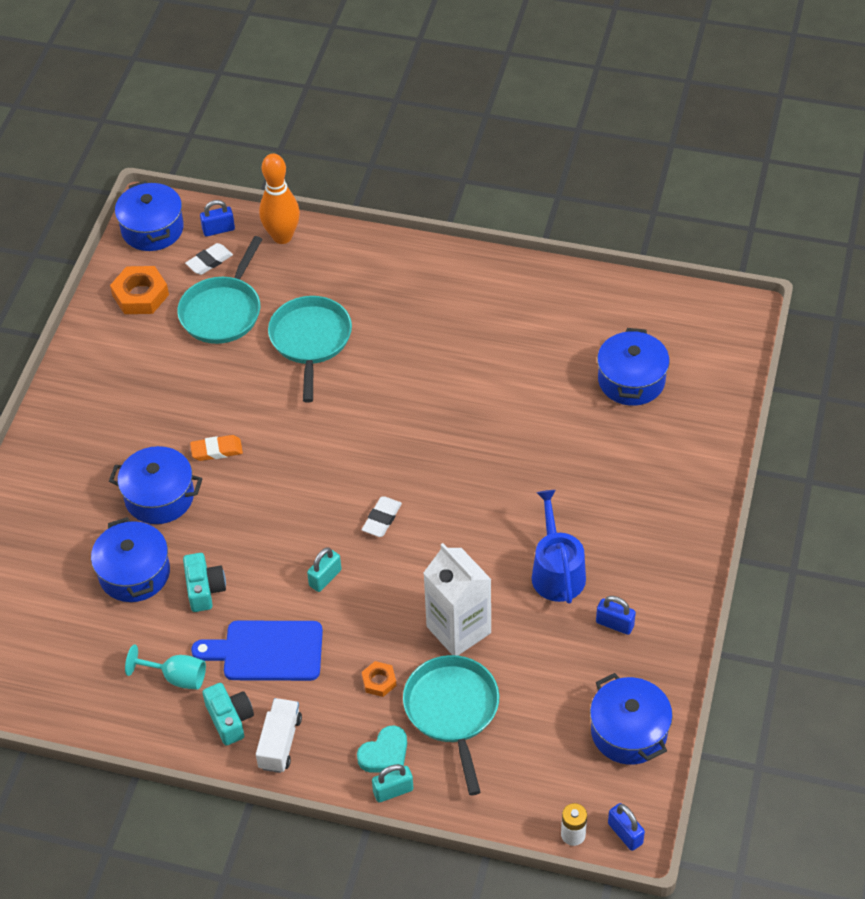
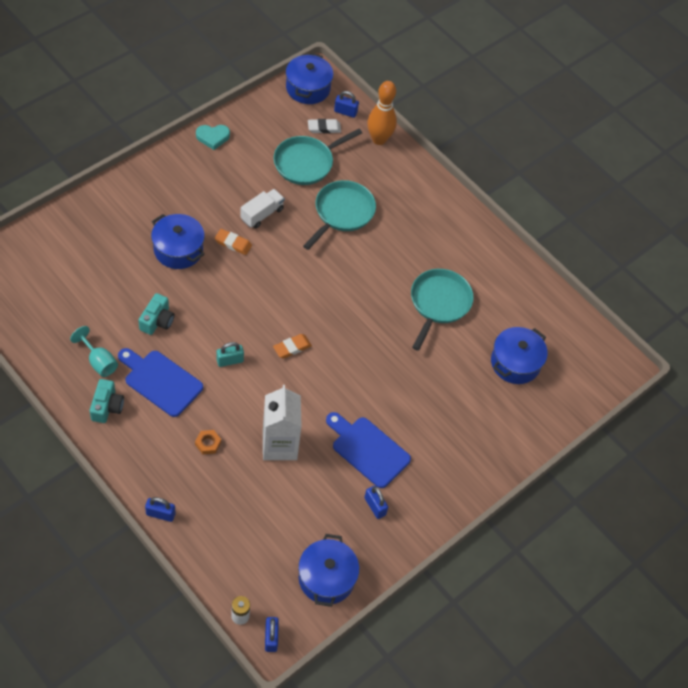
camera: 25 degrees right, 5 degrees up
blue pot [91,517,170,602] -> none
orange nut [110,266,169,314] -> none
white truck [256,698,302,773] -> white truck moved to [240,189,285,228]
turquoise heart [357,725,407,773] -> turquoise heart moved to [196,125,230,150]
white eraser [362,496,402,537] -> orange eraser [273,334,312,359]
turquoise padlock [372,764,414,803] -> blue padlock [145,497,175,522]
turquoise pan [403,655,499,795] -> turquoise pan moved to [411,269,474,351]
blue watering can [532,490,586,604] -> blue cutting board [326,412,411,488]

